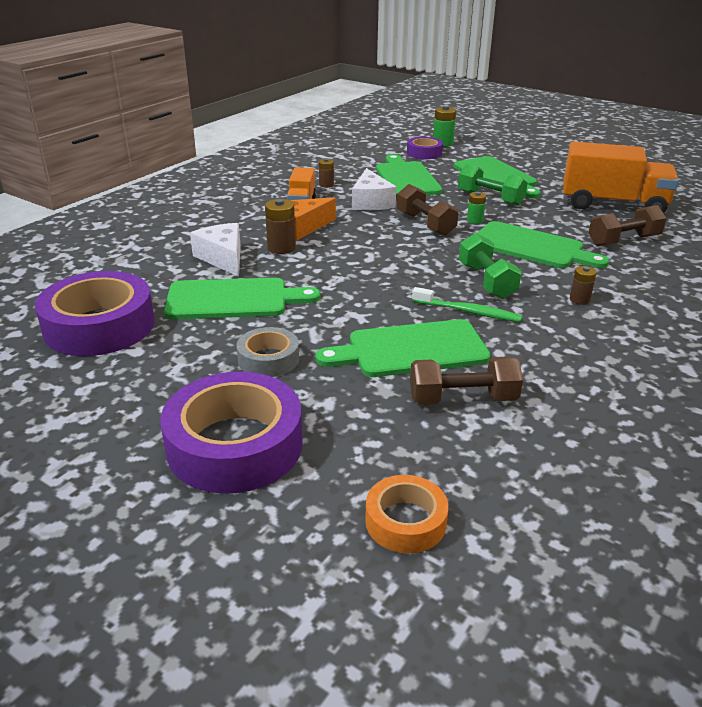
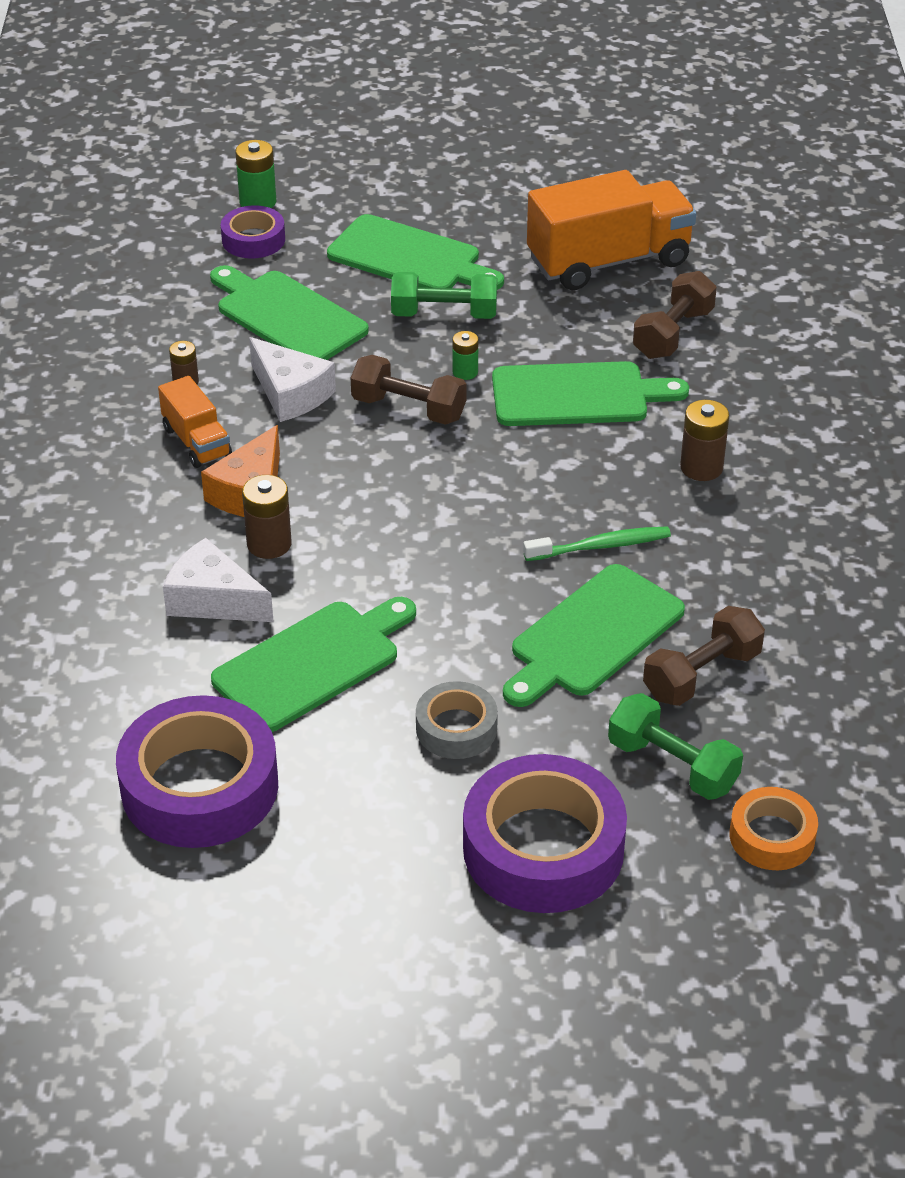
camera: 35 degrees left, 10 degrees up
green dumbbell [459,233,522,299] -> green dumbbell moved to [608,693,743,800]
brown battery [570,266,597,305] -> brown battery [680,400,729,481], size x1.59

